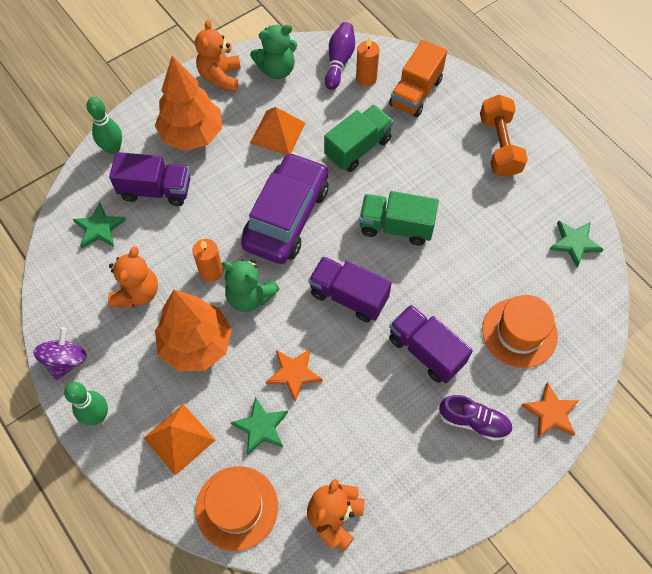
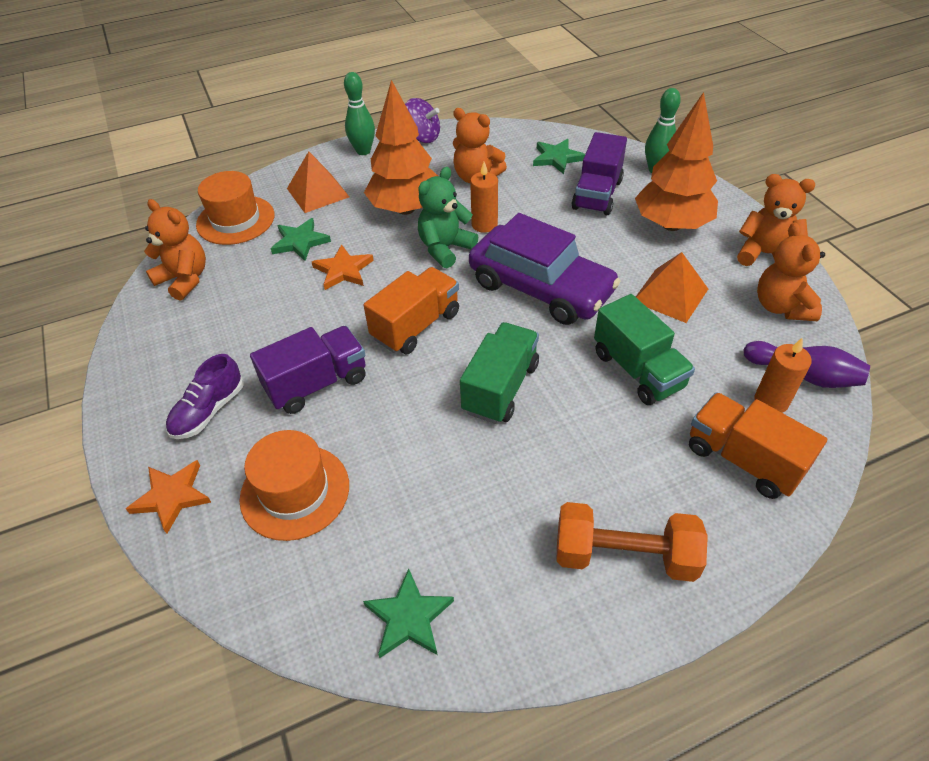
camera: 105 degrees right, 15 degrees down
green teddy bear [250,24,298,79] -> orange teddy bear [757,222,825,321]
purple truck [308,256,392,322] -> orange truck [364,267,459,354]

